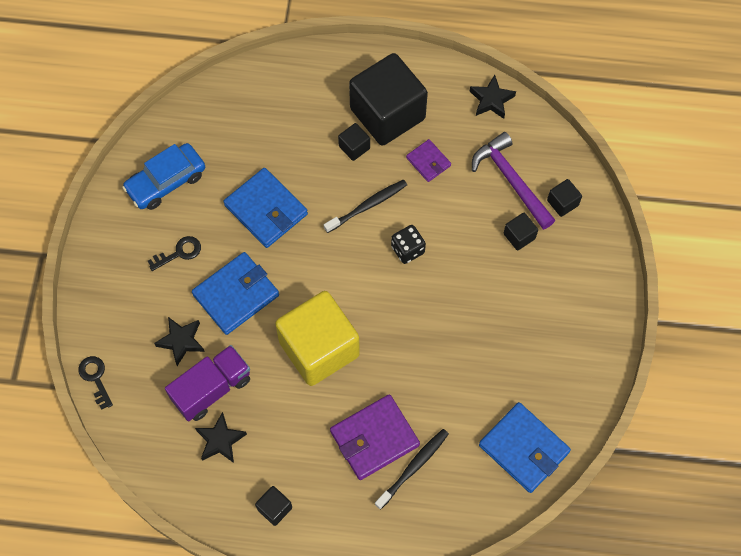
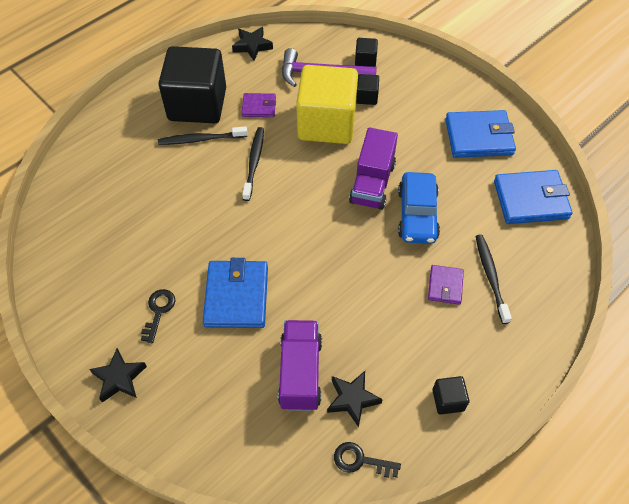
camera: 50 degrees left, 10 degrees down
black key [78,356,113,410] -> black key moved to [334,442,401,478]
blue car [122,143,205,210] -> blue car moved to [398,172,440,244]
black star [154,317,205,366] -> black star moved to [89,348,147,403]
blue wallet [223,168,308,248] -> blue wallet moved to [445,110,516,158]
yellow cube [275,291,360,386] -> yellow cube moved to [296,65,358,144]
purple wallet [330,394,420,480] -> purple wallet [428,265,464,305], size x0.55
black cube [338,123,370,161] -> black toothbrush [158,126,248,145]
black dice [391,225,426,264] -> none
none -> purple truck [349,128,398,210]

